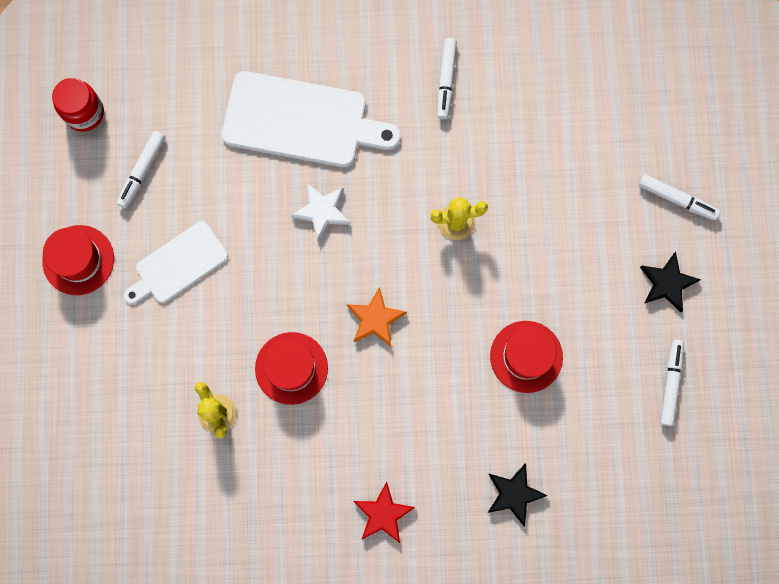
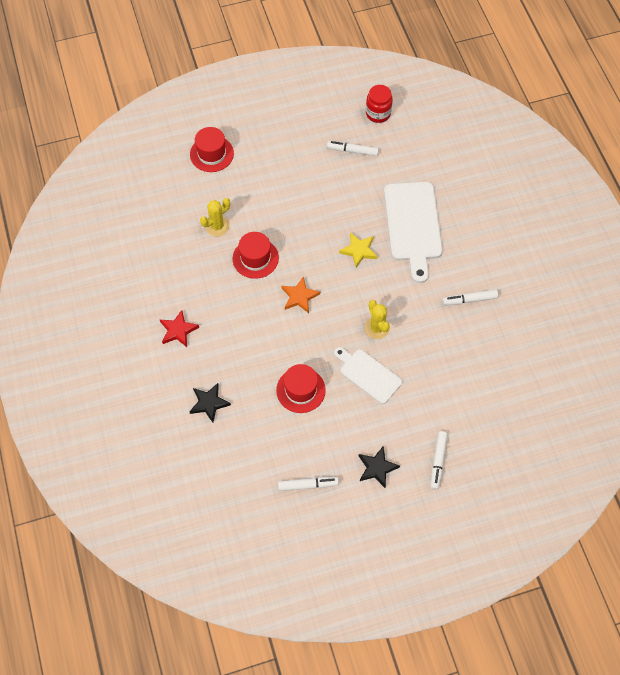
camera: 75 degrees right, 15 degrees down
red hat [42,225,114,295] -> red hat moved to [190,127,234,172]
white cutting board [124,221,228,304] -> white cutting board moved to [334,347,402,404]
white star [291,183,350,241] -> yellow star [339,233,378,268]

